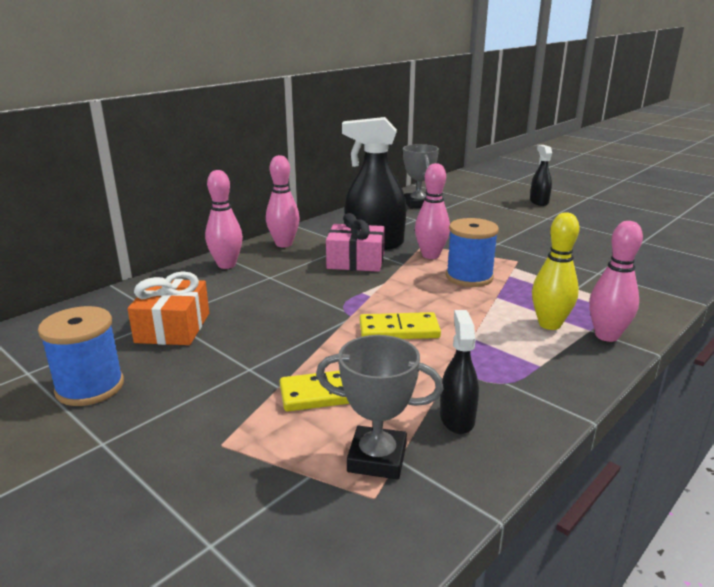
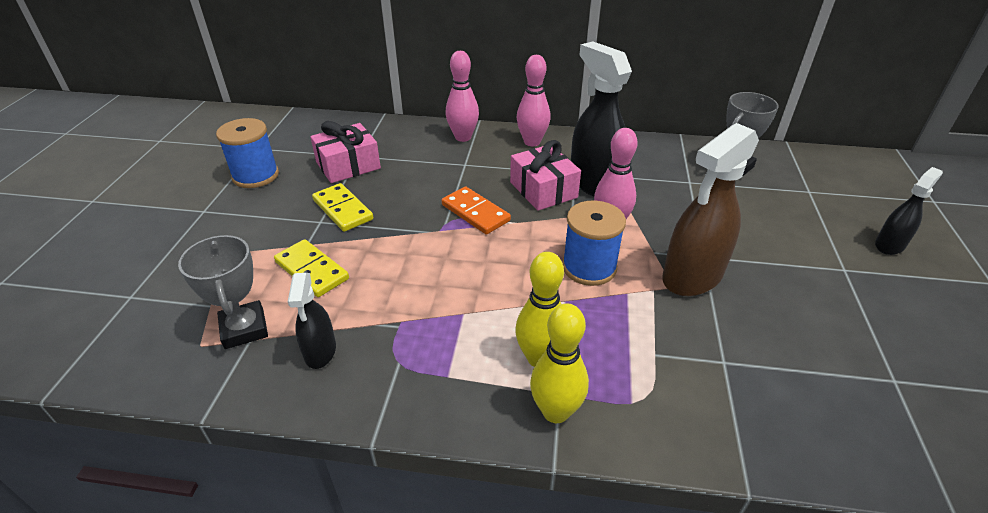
camera: 55 degrees right, 15 degrees up
orange gift [128,271,209,345] -> pink gift [310,121,381,183]
yellow domino [360,312,441,339] -> yellow domino moved to [312,183,373,232]
black spray bottle [440,310,479,434] -> black spray bottle turned 120 degrees clockwise [288,273,336,369]
pink bowling pin [589,221,643,342] -> yellow bowling pin [530,303,589,423]
none -> orange domino [442,187,511,234]
none -> brown spray bottle [662,123,759,296]

